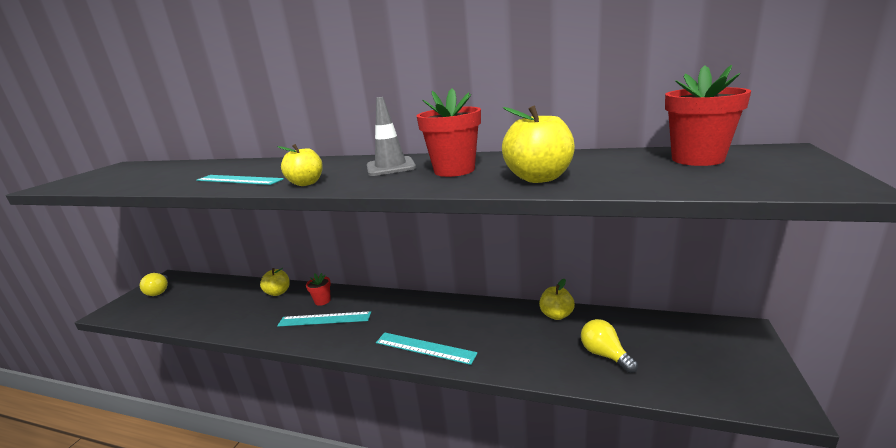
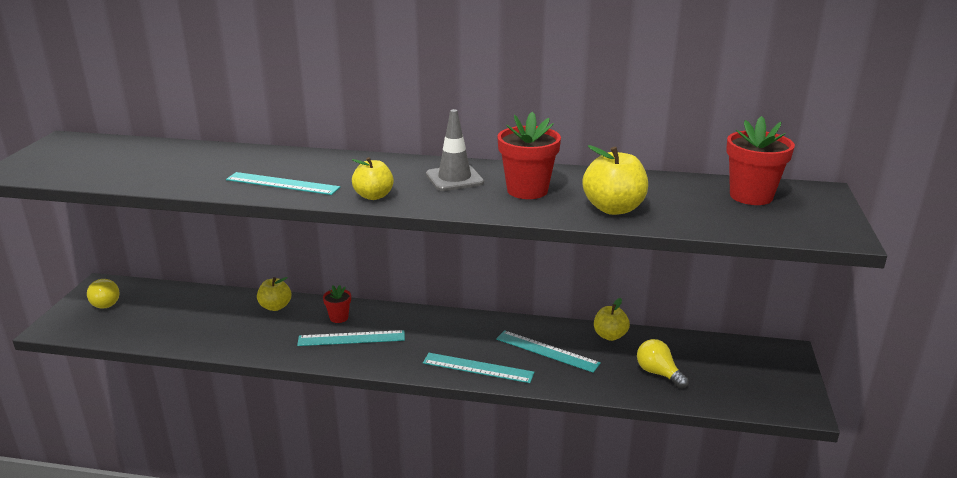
camera: 10 degrees left, 5 degrees up
none -> turquoise ruler [496,330,601,373]

